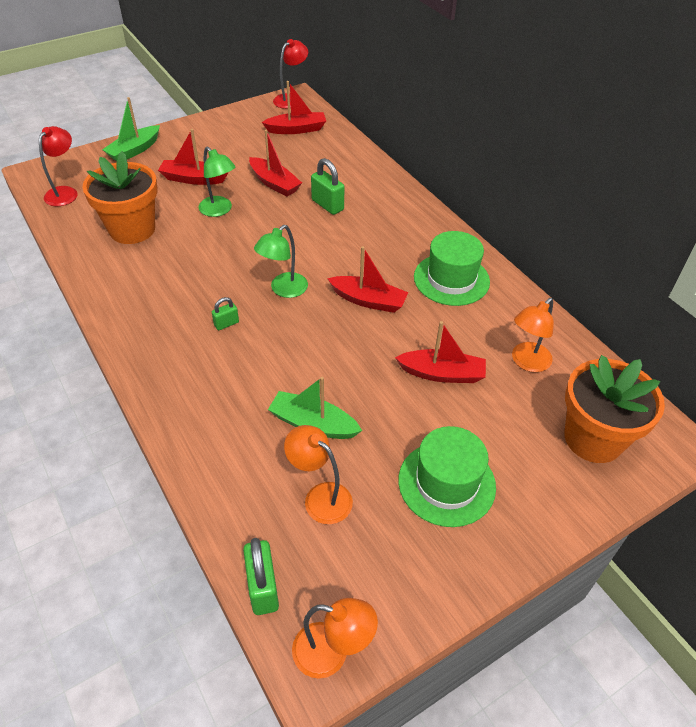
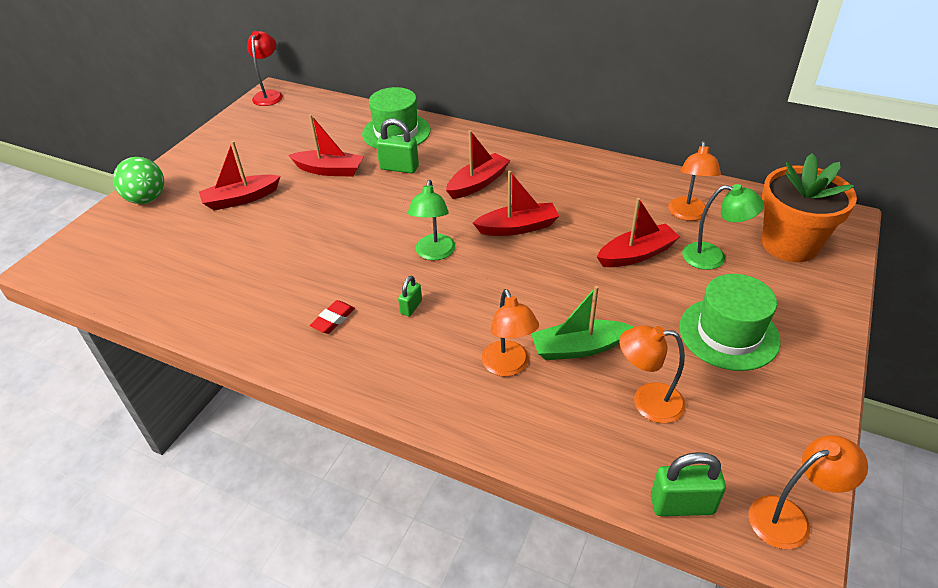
camera: 30 degrees left, 5 degrees down
red lamp [39,126,78,206] -> none
orange flower pot [82,151,158,244] -> none
green boat [102,97,160,161] -> green ball [113,157,164,204]
green lamp [198,147,235,217] -> green lamp moved to [682,184,764,270]
green padlock [243,538,279,615] -> green padlock turned 45 degrees counterclockwise [651,452,726,516]
red boat [262,81,326,134] -> red boat moved to [446,130,510,199]
green hat [414,231,490,306] -> green hat moved to [362,87,431,149]
none -> red eraser [310,300,355,334]
none -> orange lamp [482,289,539,377]

